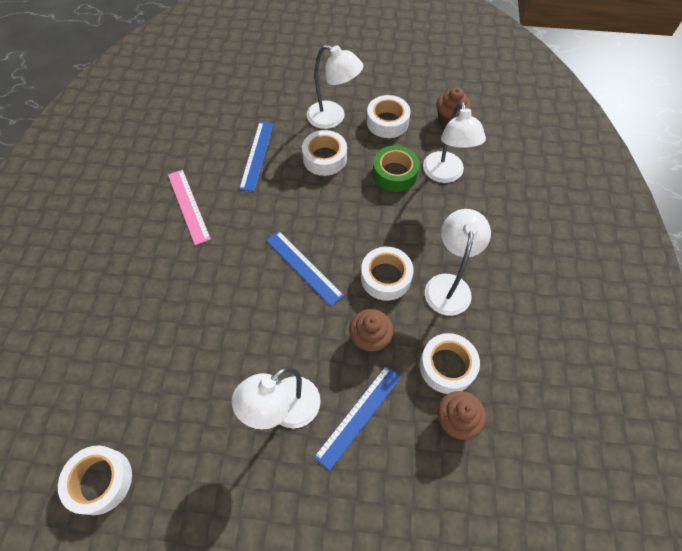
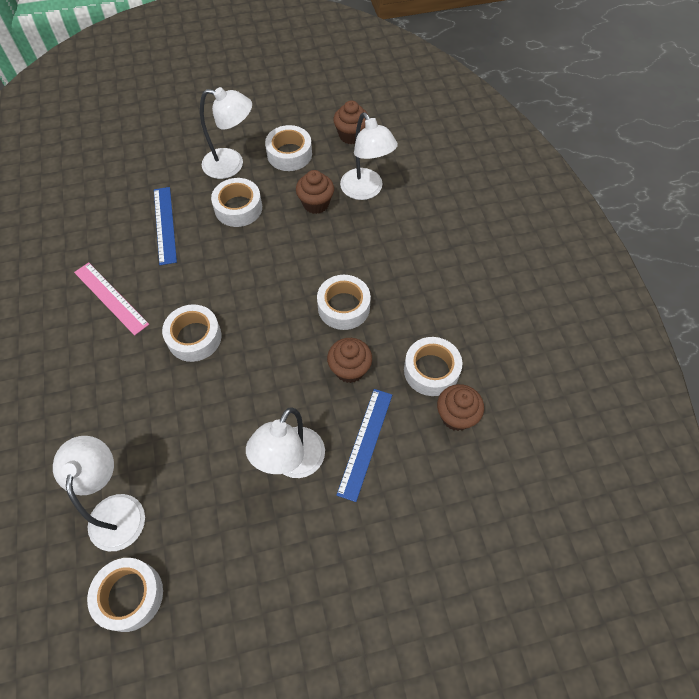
camera: 20 degrees left, 0 degrees up
blue ruler [266,231,344,306] -> none
green tape [373,145,420,192] -> brown cupcake [296,170,334,214]
white lamp [425,209,491,316] -> white lamp moved to [53,436,145,551]
none -> white tape [162,304,221,362]

